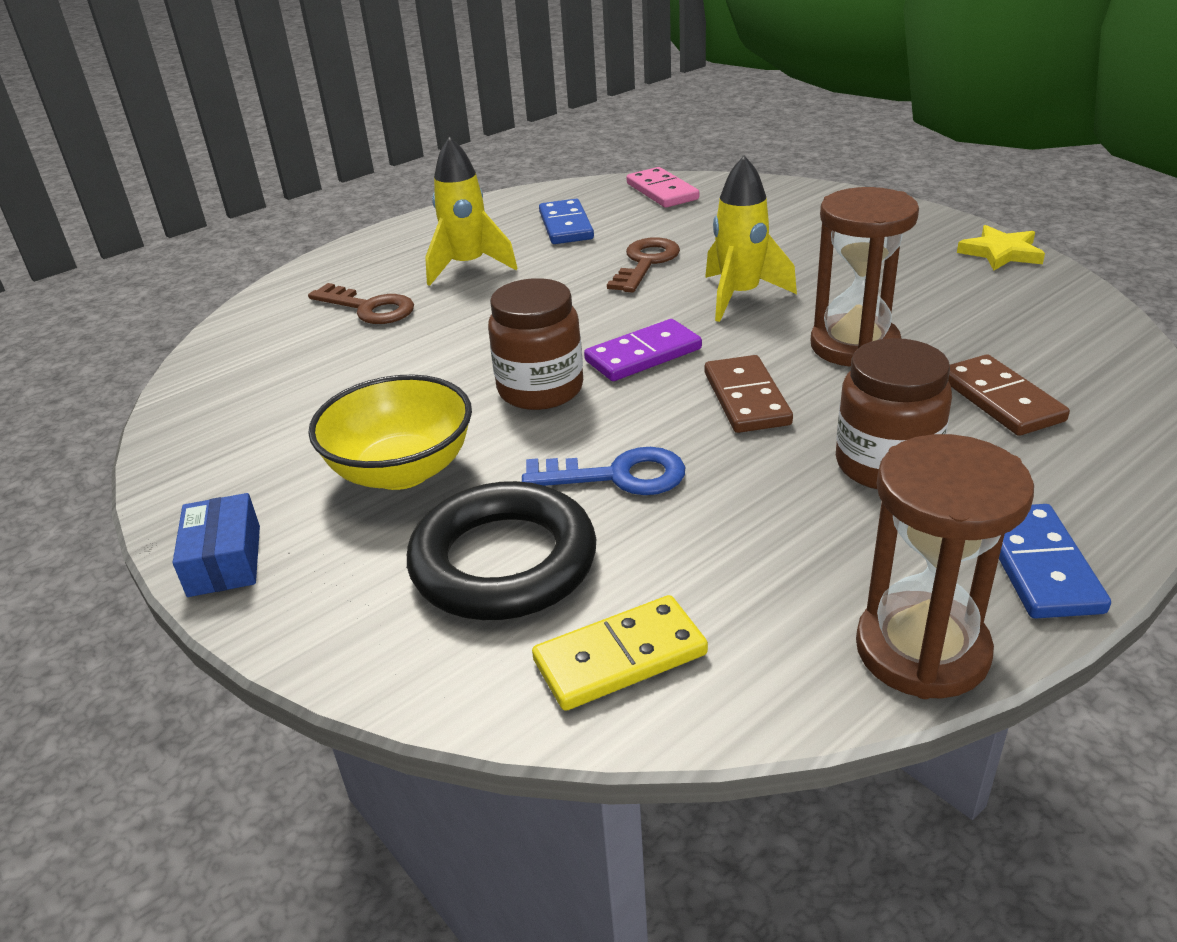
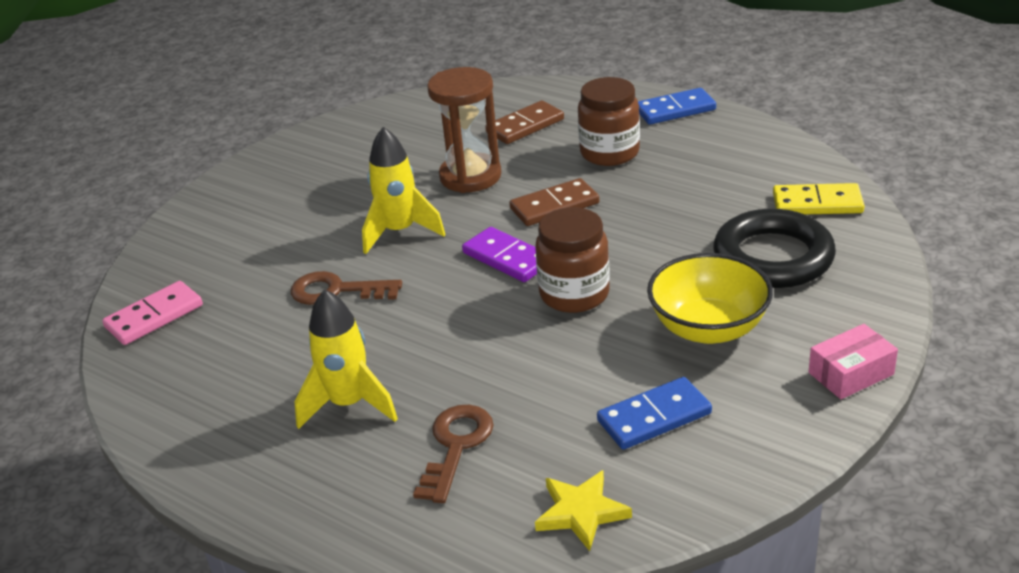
camera: 105 degrees left, 0 degrees up
blue box [172,493,260,597] -> pink box [809,324,898,399]
blue key [522,447,685,495] -> none
yellow domino [532,595,708,711] -> yellow domino turned 45 degrees counterclockwise [773,183,865,214]
blue domino [539,199,594,244] -> blue domino moved to [597,377,712,450]
brown hourglass [856,434,1034,699] -> none
yellow star [957,225,1045,270] -> yellow star moved to [535,470,632,551]

